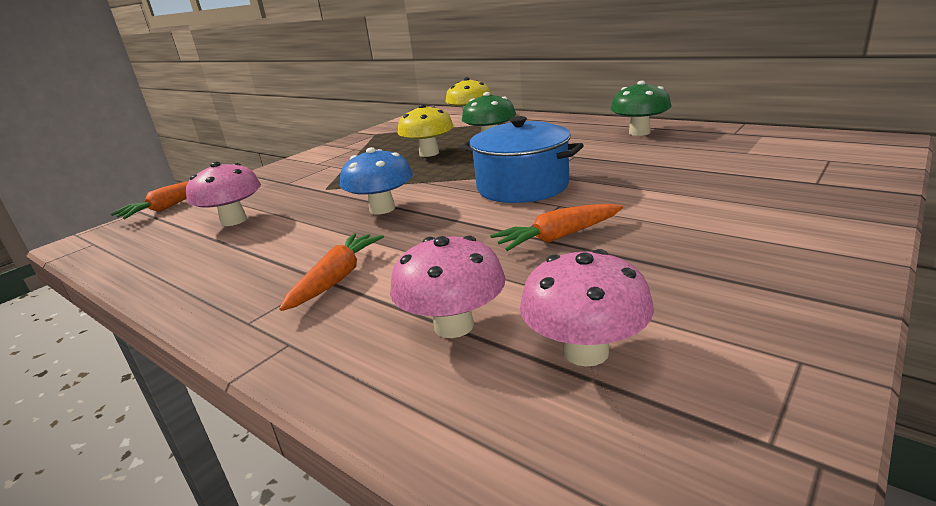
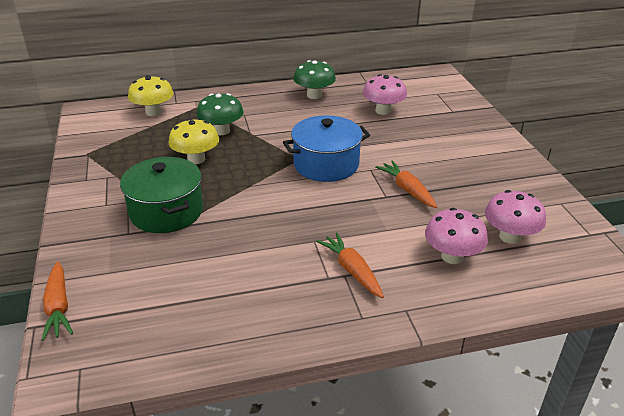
camera: 55 degrees left, 10 degrees up
pink mushroom [186,162,261,226] -> pink mushroom moved to [363,74,407,115]
blue mushroom [340,147,413,214] -> none
orange carrot [490,204,623,251] -> orange carrot turned 135 degrees clockwise [376,161,437,208]
none -> green pot [120,157,203,233]

